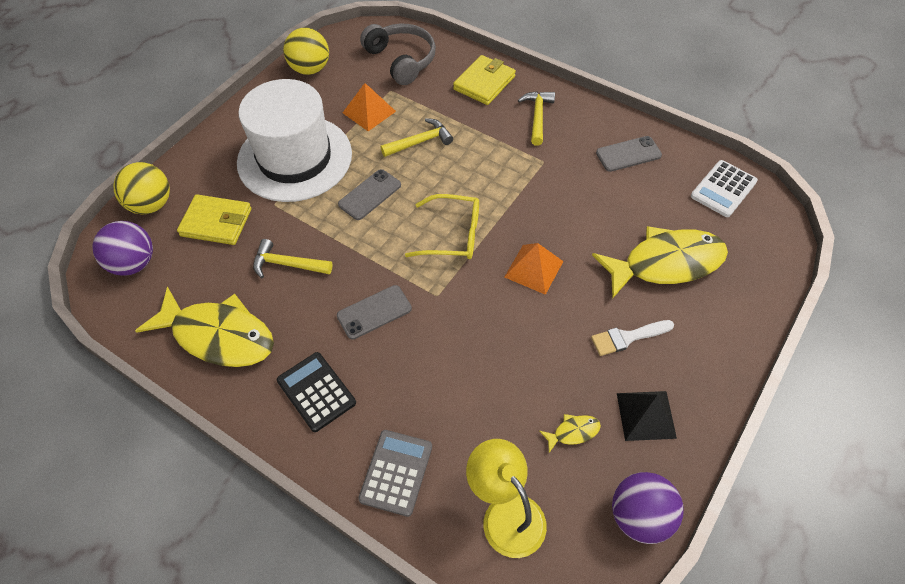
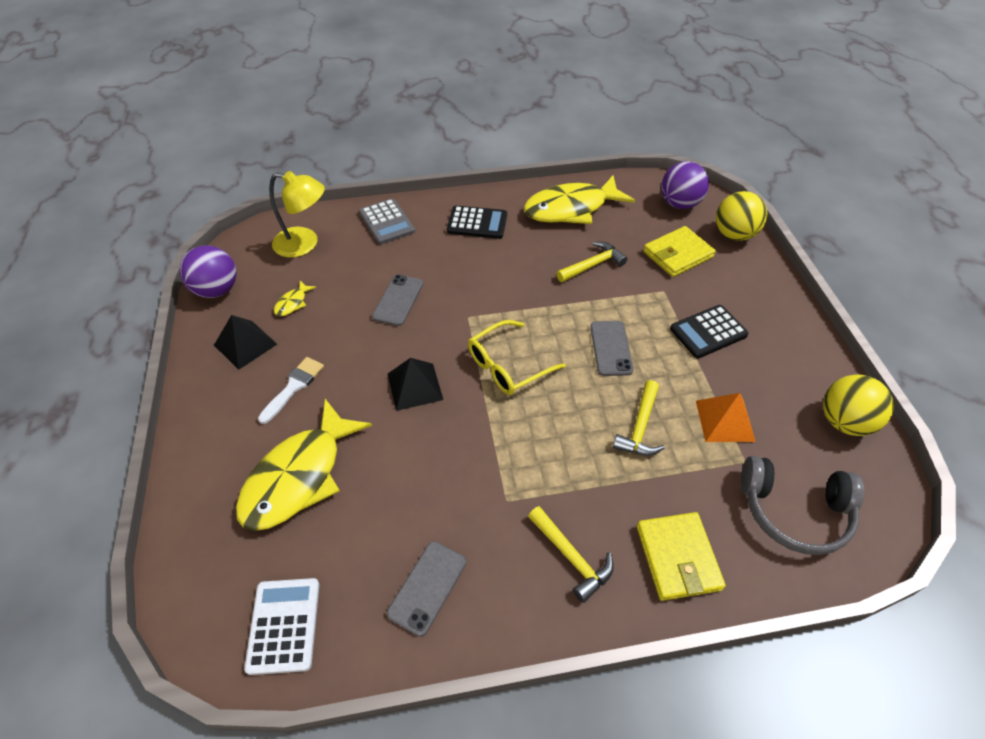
camera: 135 degrees right, 5 degrees down
white hat [237,79,352,202] -> black calculator [670,305,749,358]
grey phone [337,285,412,340] -> grey phone moved to [372,275,423,326]
orange pyramid [505,243,564,295] -> black pyramid [388,358,443,411]

